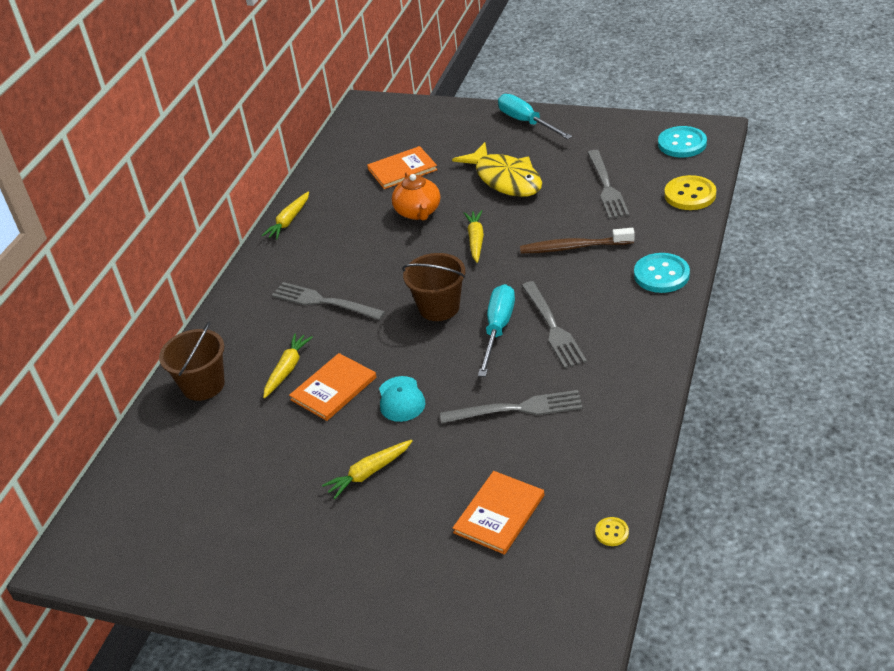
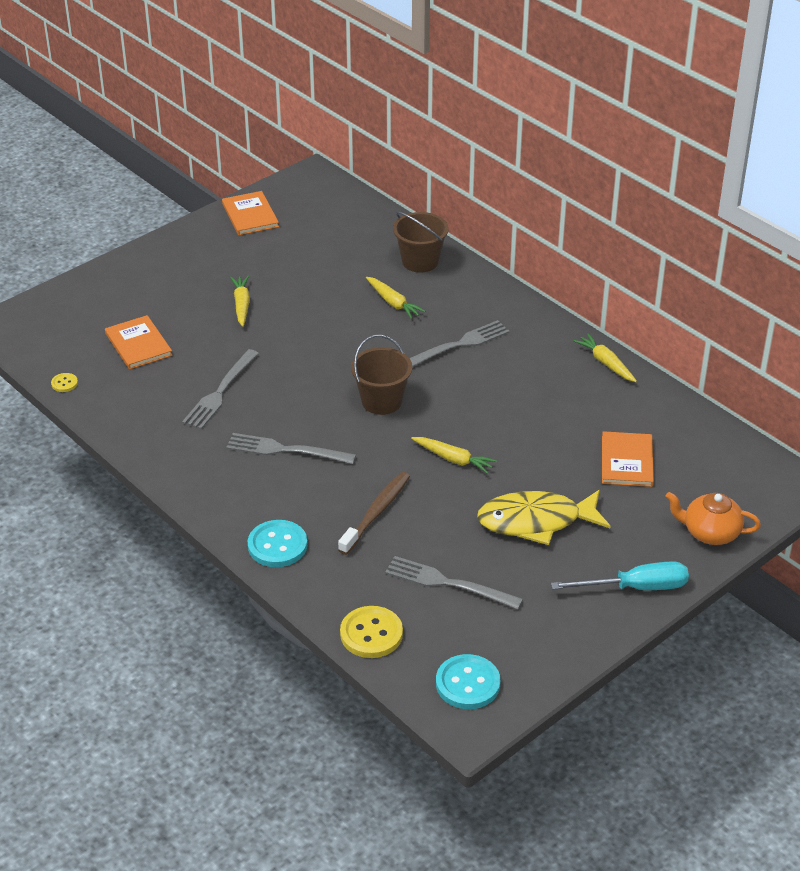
camera: 115 degrees right, 0 degrees up
orange book [289,353,376,421] -> orange book moved to [222,191,279,235]
turquoise cap [379,376,425,422] -> none
orange teapot [392,171,440,220] -> orange teapot moved to [665,492,761,545]
turquoise screwdriver [478,284,515,377] -> none

